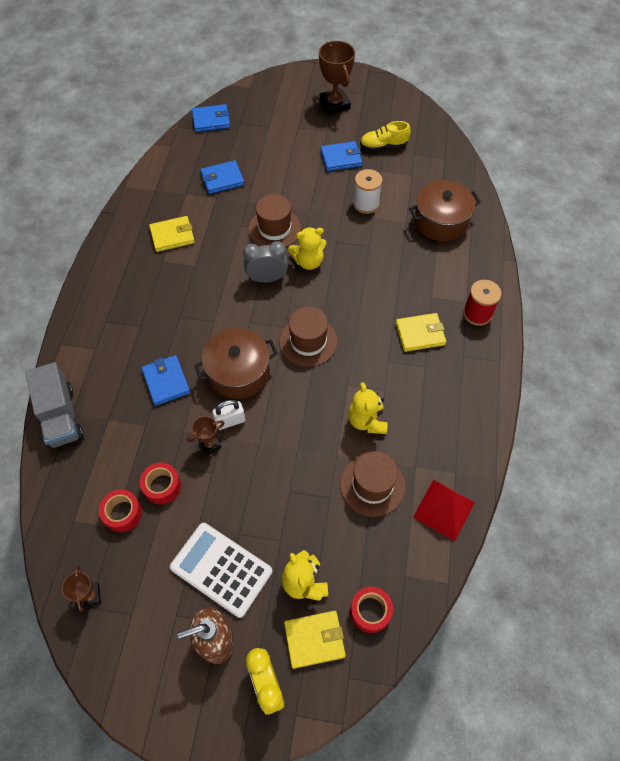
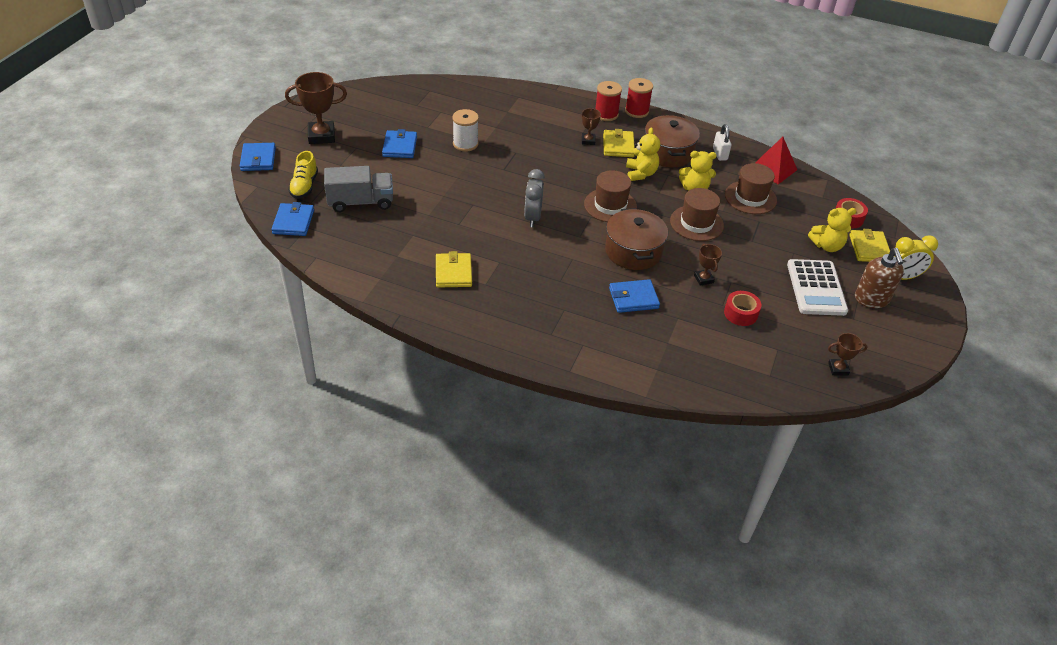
camera: 80 degrees left, 15 degrees down
grey truck [25,362,83,449] -> grey truck moved to [324,166,393,212]
red tape [99,489,142,532] -> none
white calculator [170,523,272,618] -> white calculator turned 45 degrees counterclockwise [787,259,848,316]
blue wallet [200,160,244,194] -> blue wallet moved to [240,143,276,171]
white padlock [212,400,245,430] -> white padlock moved to [713,124,731,161]
brown hat [248,194,301,247] -> brown hat moved to [670,188,724,241]
yellow teddy bear [288,227,327,270] -> yellow teddy bear moved to [626,127,660,181]
yellow shoe [360,121,411,151] -> yellow shoe moved to [288,151,318,199]
brown pot [409,180,481,241] -> brown pot moved to [645,115,700,167]
none -> brown trophy [582,108,601,145]
none -> red spool [625,78,653,118]

